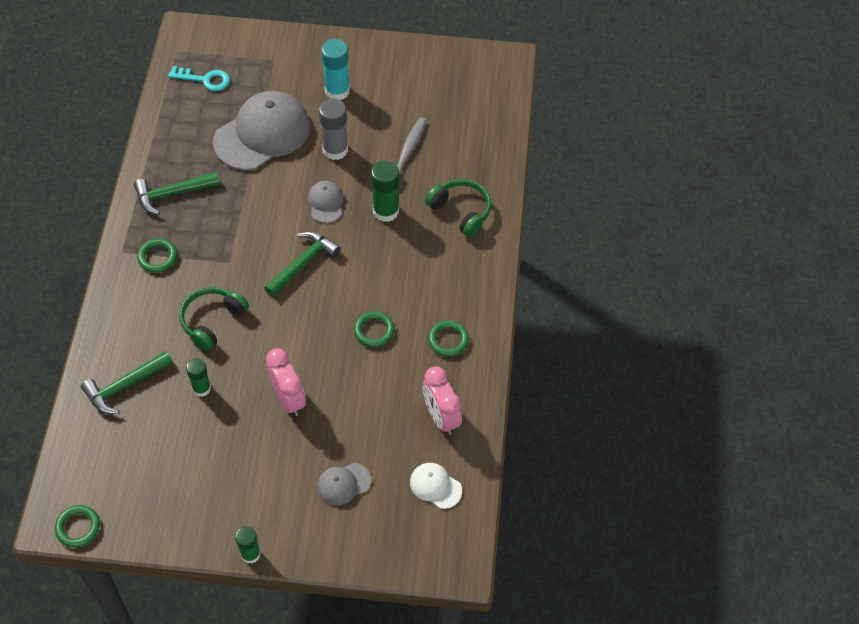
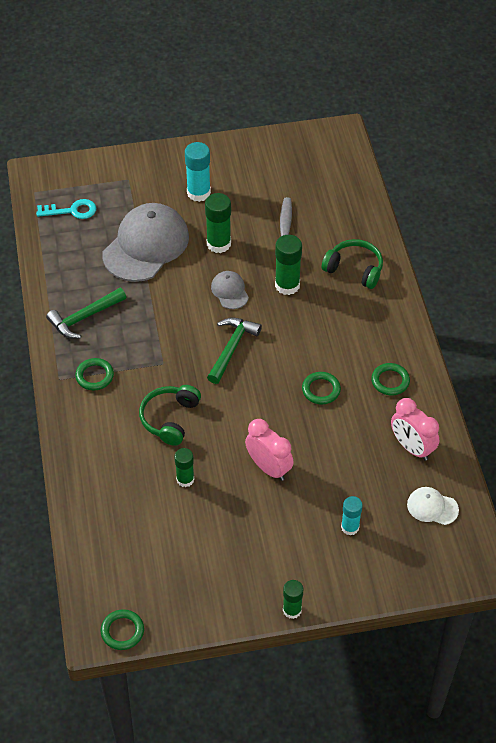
camera: 15 degrees left, 5 degrees down
green hammer [81,351,173,414] -> none
grey cap [317,463,371,505] -> turquoise glue stick [341,496,363,536]
grey glue stick [319,98,348,160] -> green glue stick [205,193,231,253]

